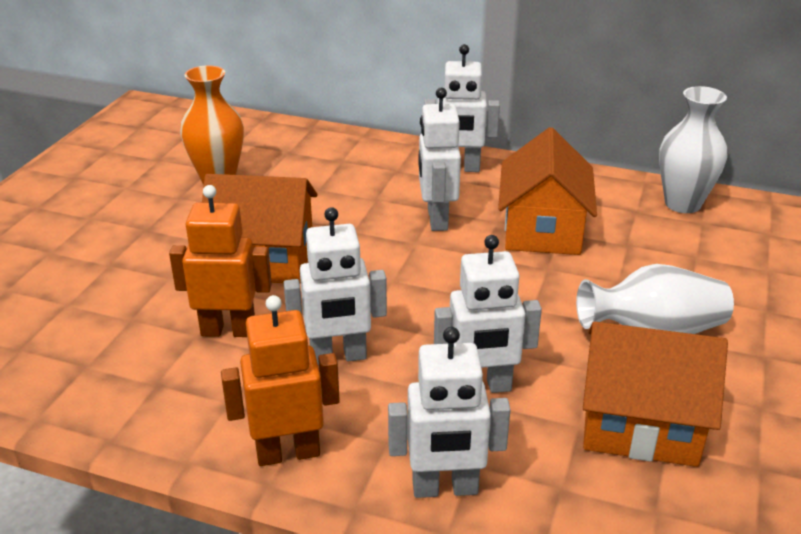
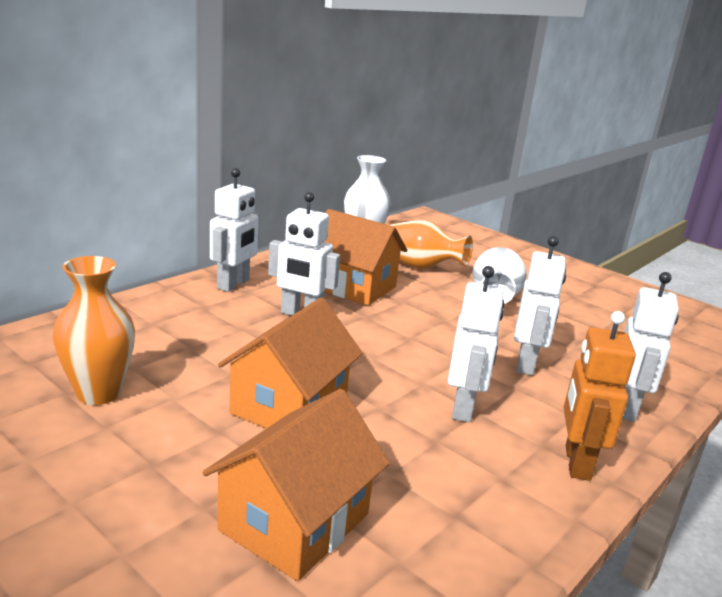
camera: 70 degrees left, 10 degrees down
orange robot [169,185,272,337] -> none
orange house [583,322,728,467] -> orange house moved to [203,389,390,581]
none -> orange vase [390,220,473,269]

